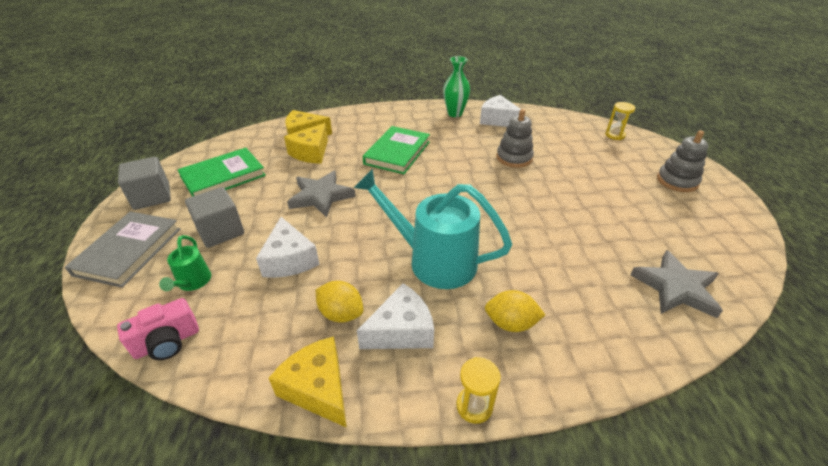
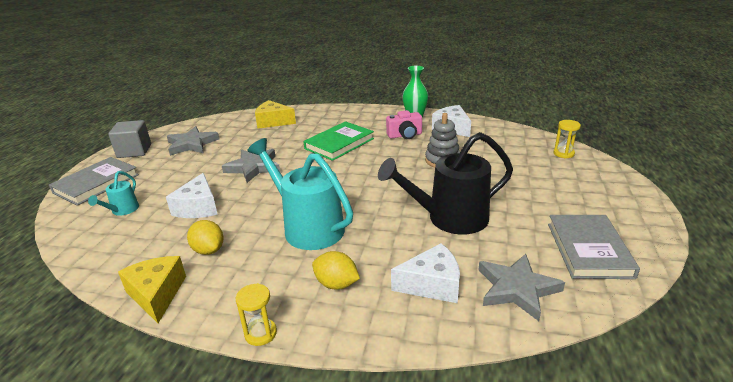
camera: 20 degrees right, 10 degrees down
pink camera [117,298,199,360] -> pink camera moved to [386,110,422,139]
green watering can [159,235,211,291] -> turquoise watering can [88,171,139,216]
green book [178,148,266,197] -> grey star [167,126,219,156]
grey cube [185,187,244,248] -> none
yellow cheese [284,123,328,164] -> none
white cheese [357,283,434,349] -> white cheese moved to [391,243,460,303]
grey stacking toy [657,130,709,192] -> none
none -> black watering can [378,132,513,235]
none -> grey book [548,215,640,279]

